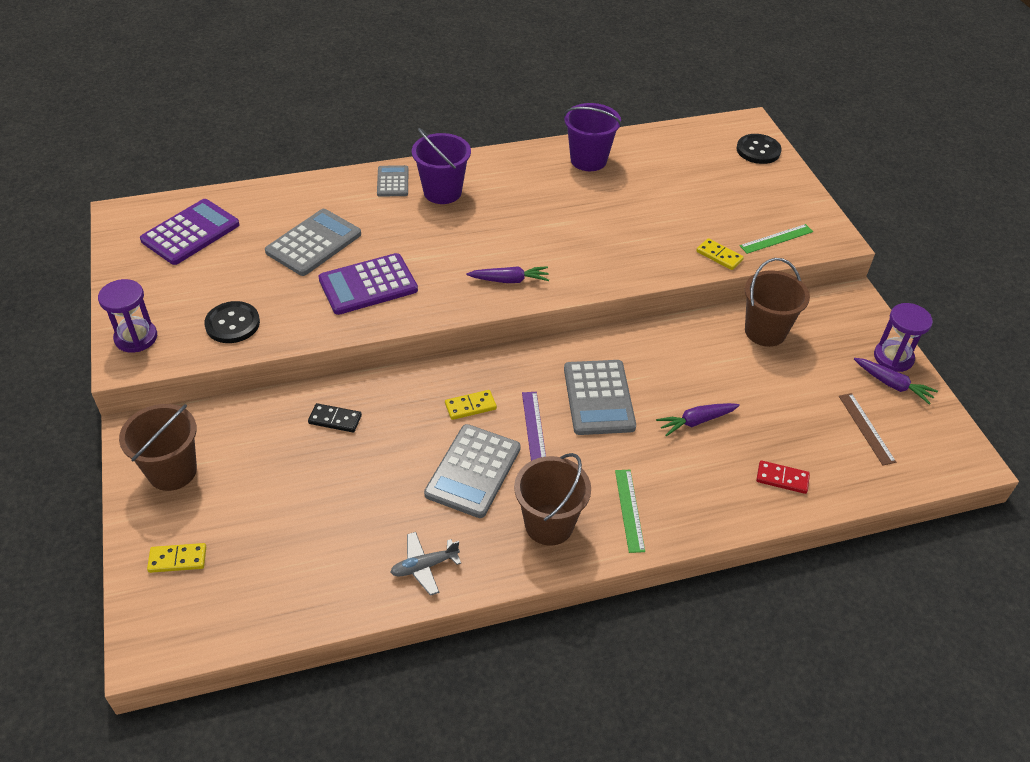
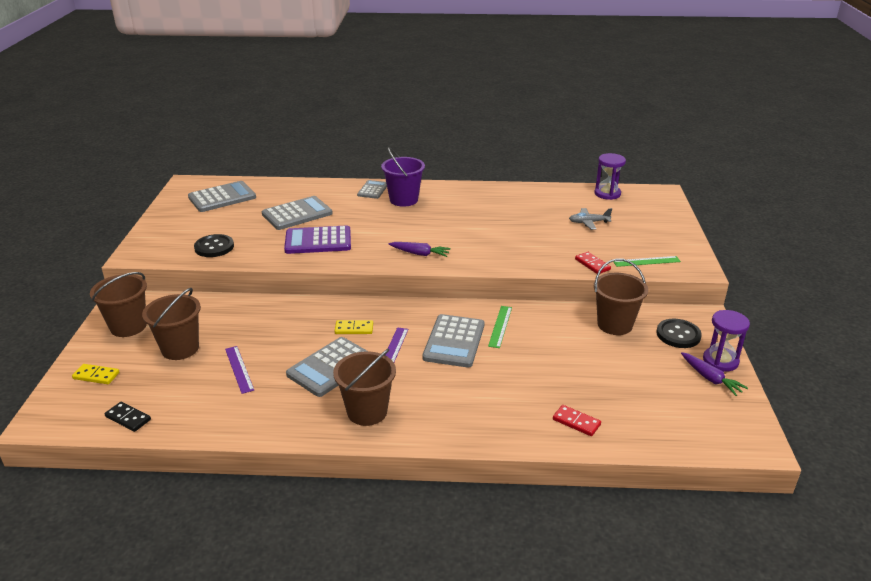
camera: 20 degrees right, 15 degrees down
purple hourglass [98,279,157,353] -> purple hourglass moved to [594,153,626,200]
purple calculator [140,199,240,265] -> grey calculator [188,181,256,212]
black domino [308,403,362,433] -> black domino moved to [104,402,151,432]
grey plane [390,532,461,596] -> grey plane moved to [569,208,612,230]
purple bucket [564,103,622,171] -> none
green ruler [615,470,645,553] -> green ruler moved to [488,306,512,348]
purple carrot [656,403,740,436] -> none
yellow domino [696,238,744,270] -> red domino [575,252,611,274]
black button [737,134,781,164] -> black button moved to [656,319,702,348]
brown ruler [839,393,896,465] -> none
none -> brown bucket [142,288,201,360]
none -> purple ruler [225,346,254,394]

